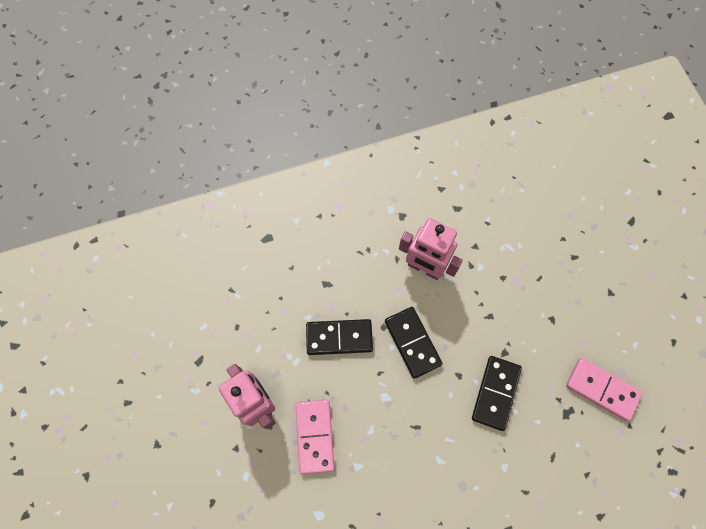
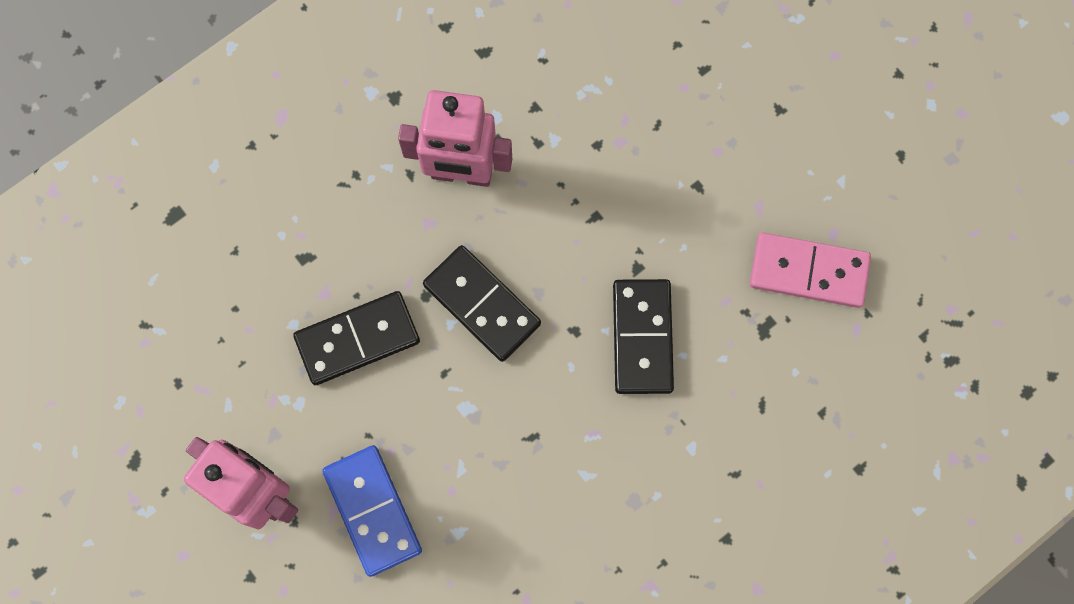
camera: 20 degrees left, 5 degrees up
pink domino [296,400,335,474] -> blue domino [322,445,422,577]

